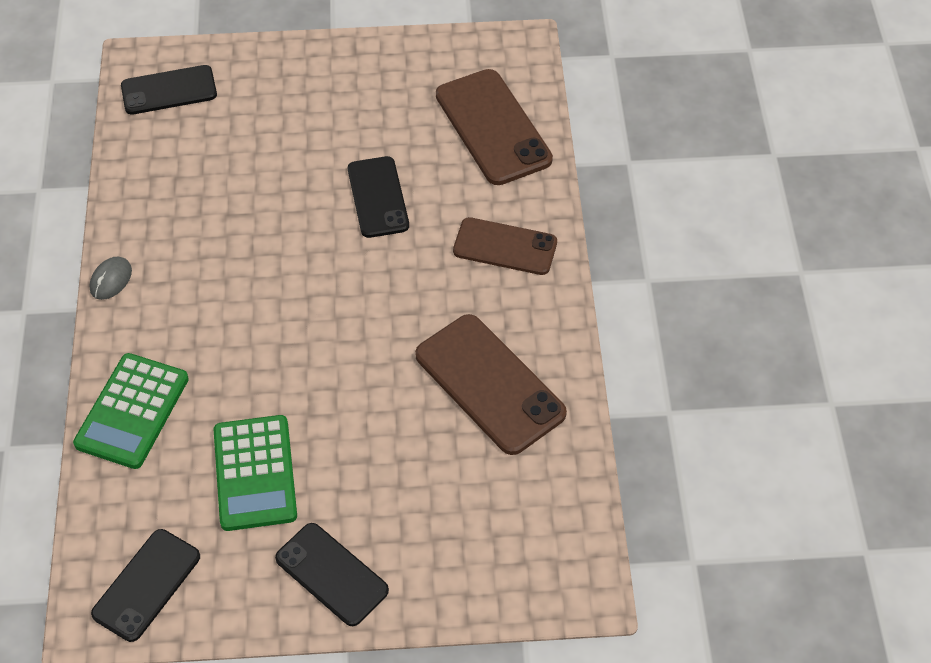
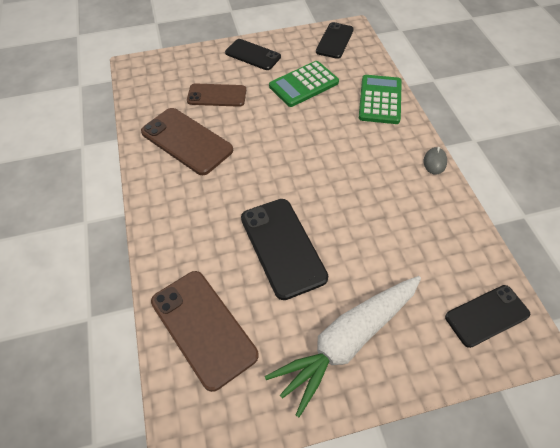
camera: 170 degrees right, 0 degrees up
green calculator [213,415,297,531] -> green calculator turned 105 degrees counterclockwise [269,61,339,107]
black phone [348,156,409,238] -> black phone [241,199,328,300], size x1.50
brown phone [453,217,557,275] -> brown phone moved to [187,83,246,107]
none -> white carrot [265,276,421,418]

